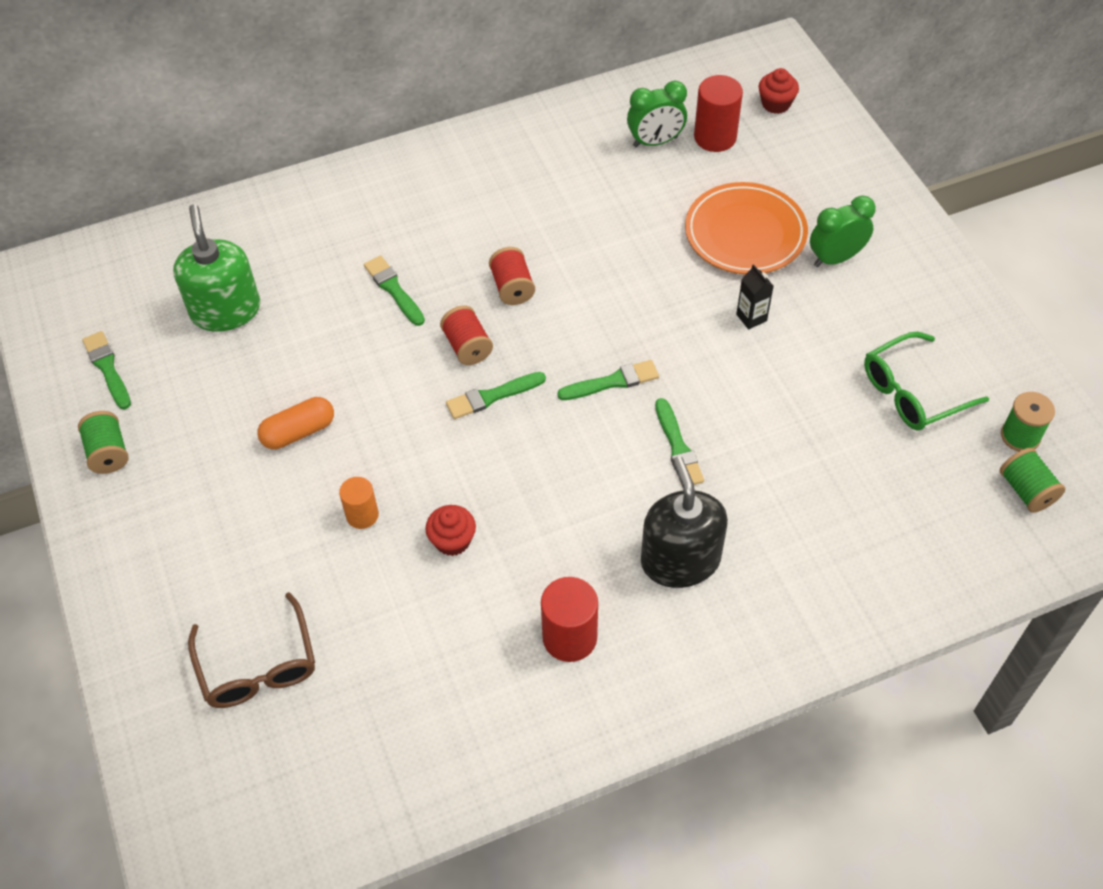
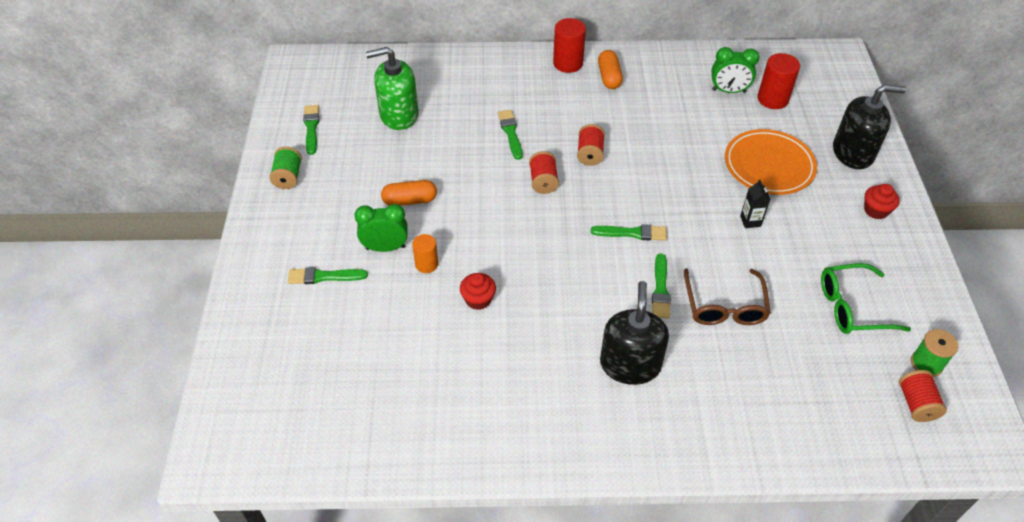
camera: 20 degrees right, 5 degrees down
green soap dispenser [173,204,260,332] -> green soap dispenser turned 105 degrees counterclockwise [366,47,419,130]
brown glasses [188,592,315,708] -> brown glasses moved to [684,269,771,325]
green brush [446,372,546,419] -> green brush moved to [288,267,368,284]
red cylinder [541,577,598,662] -> red cylinder moved to [553,18,586,73]
red cupcake [759,68,799,114] -> red cupcake moved to [864,184,900,219]
green clock [810,196,876,267] -> green clock moved to [354,204,408,252]
green spool [1000,448,1065,513] -> red spool [899,370,947,422]
none -> orange capsule [598,50,623,89]
none -> black soap dispenser [833,84,906,169]

